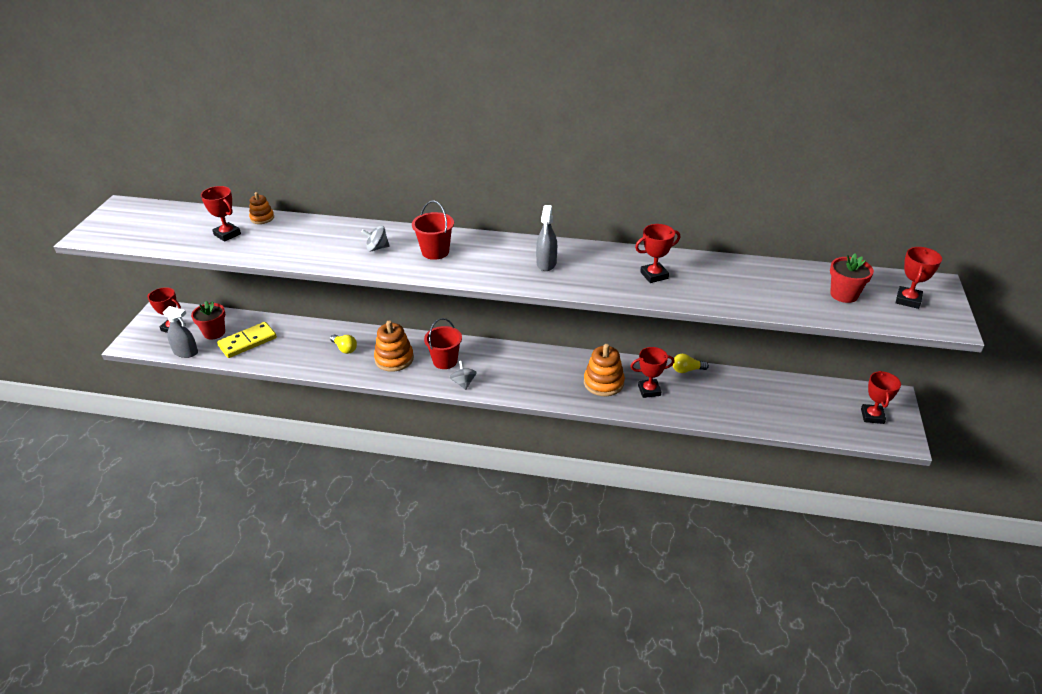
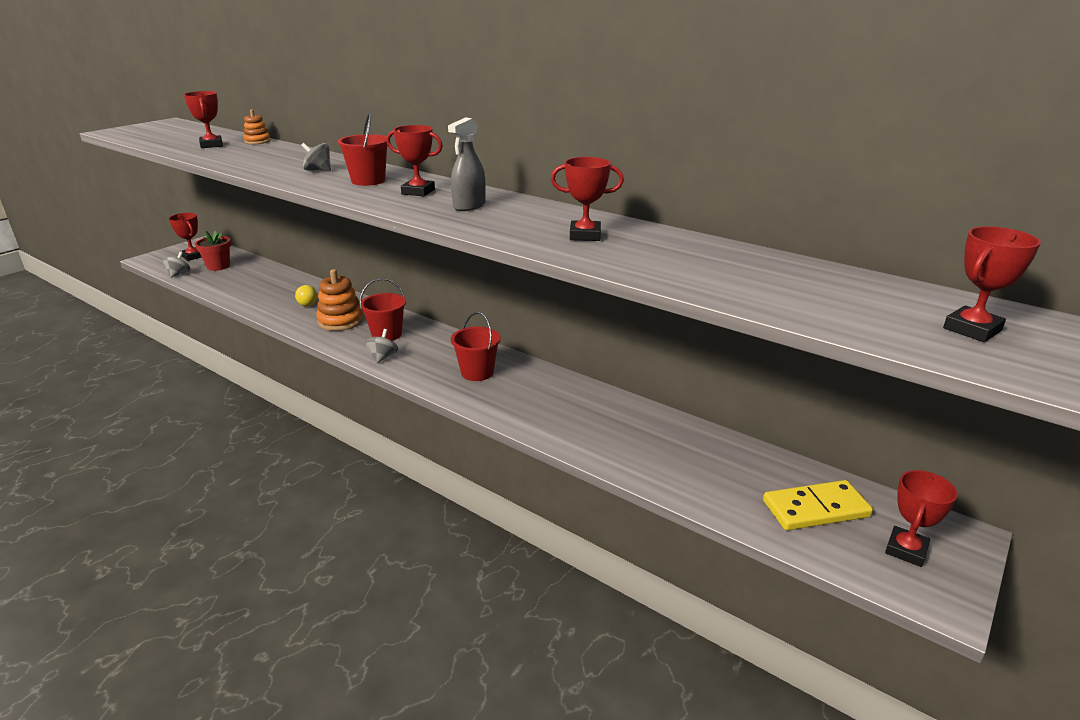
camera: 25 degrees right, 10 degrees down
grey spray bottle [163,306,198,358] -> grey spinning top [162,251,190,278]
yellow domino [217,322,277,358] -> yellow domino moved to [763,480,873,530]
orange stacking toy [584,344,625,396] -> none
red trophy [630,347,675,398] -> red trophy moved to [386,125,443,197]
yellow light bulb [673,354,709,373] -> none
red flower pot [830,254,874,303] -> none
none -> red bucket [451,312,501,381]

